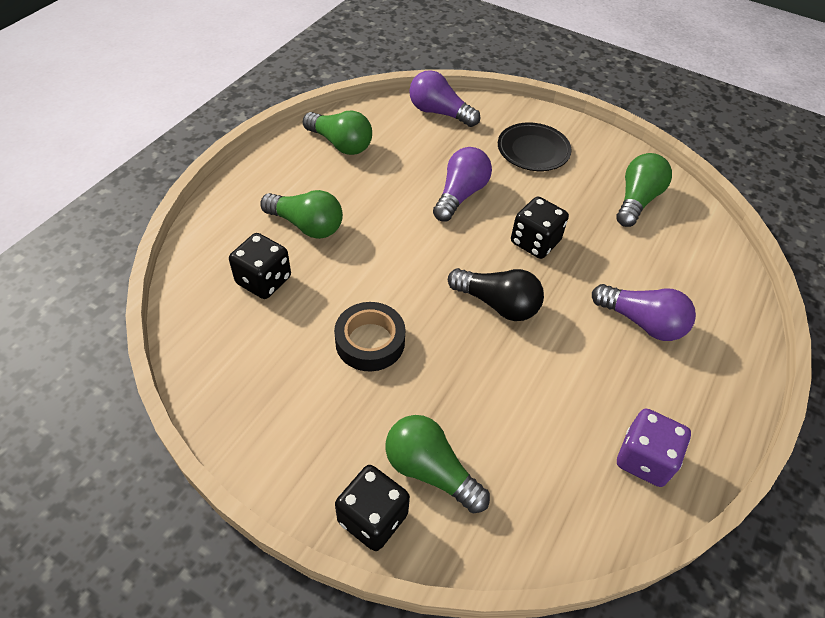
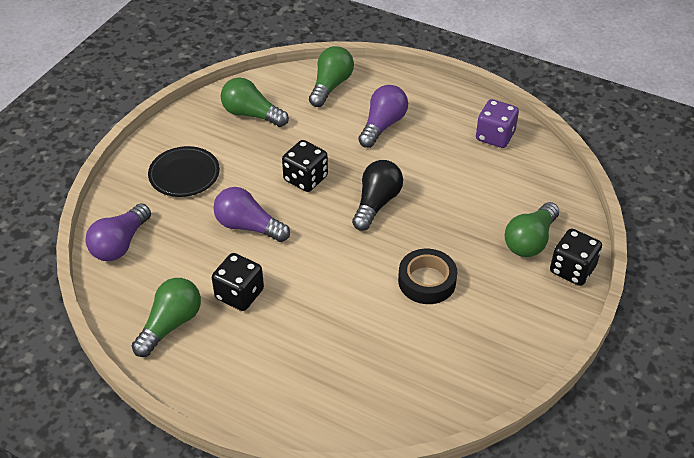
camera: 90 degrees left, 5 degrees down
black dice [229,233,291,299] -> black dice moved to [212,253,264,311]
green light bulb [260,190,343,239] -> green light bulb moved to [309,46,354,107]

